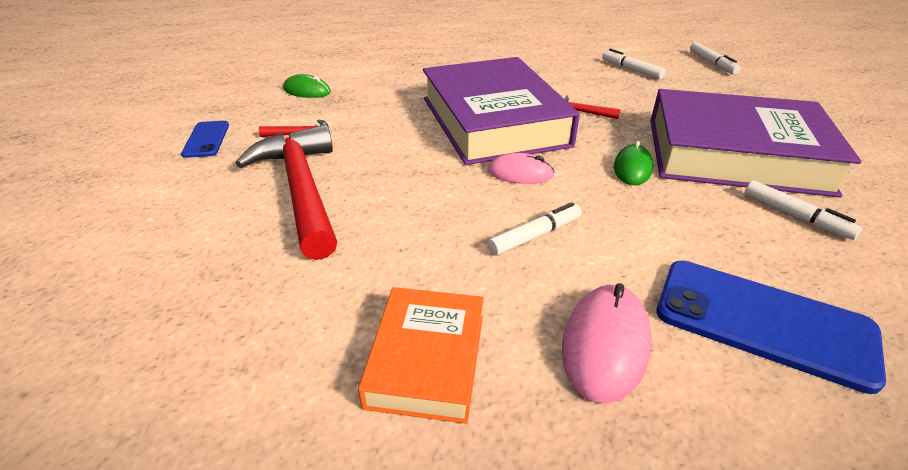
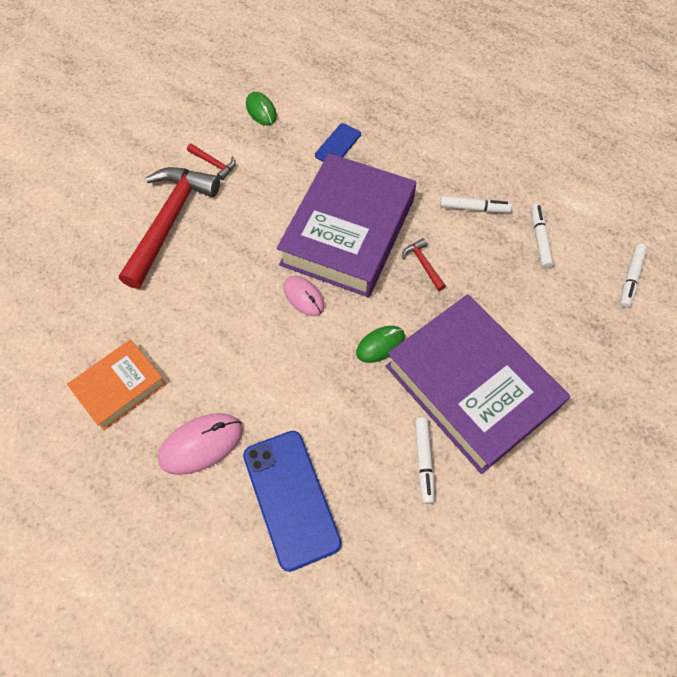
camera: 40 degrees right, 25 degrees up
blue phone [181,121,229,158] -> blue phone moved to [315,123,361,162]
white marker [488,202,582,256] -> white marker moved to [440,196,512,213]

